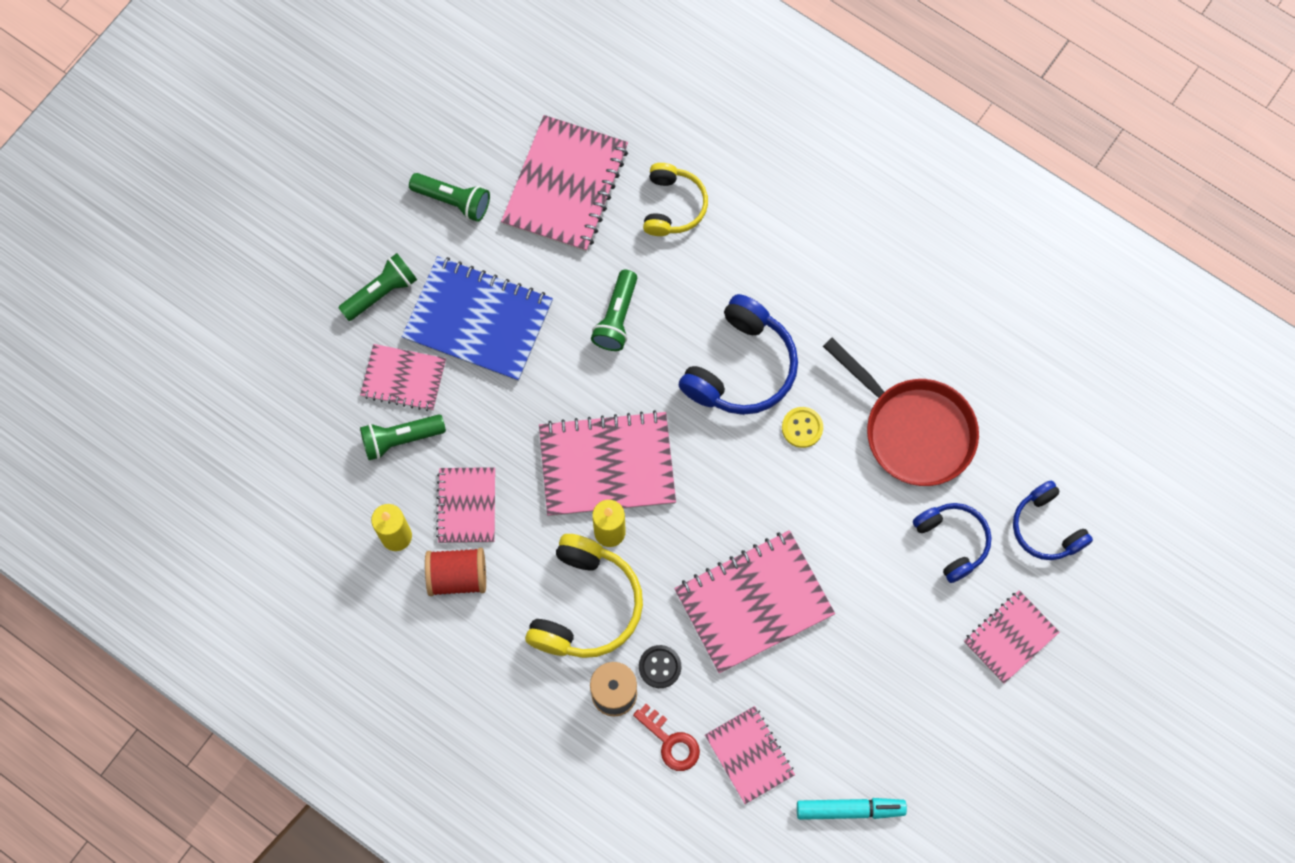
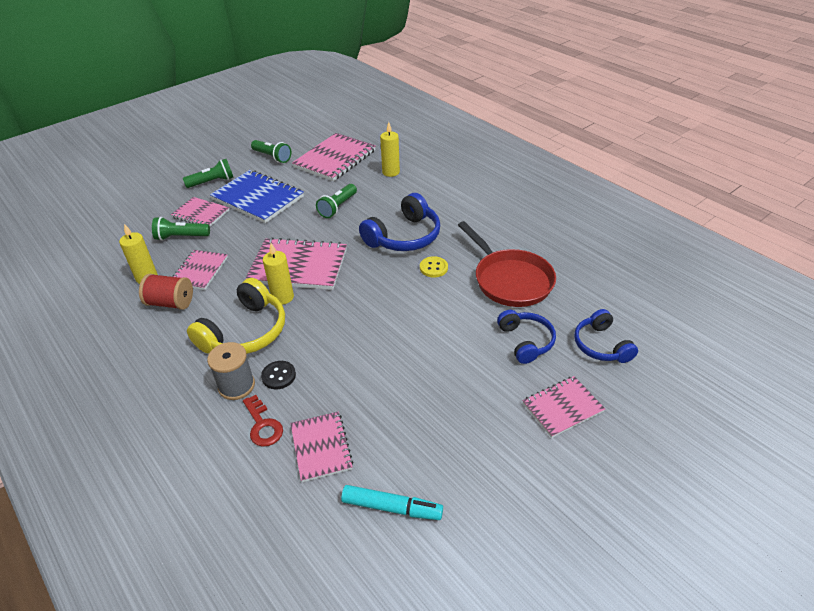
camera: 15 degrees right, 30 degrees down
yellow headphones [643,163,708,236] -> yellow candle [380,122,400,177]
pink notebook [674,530,835,673] -> none

